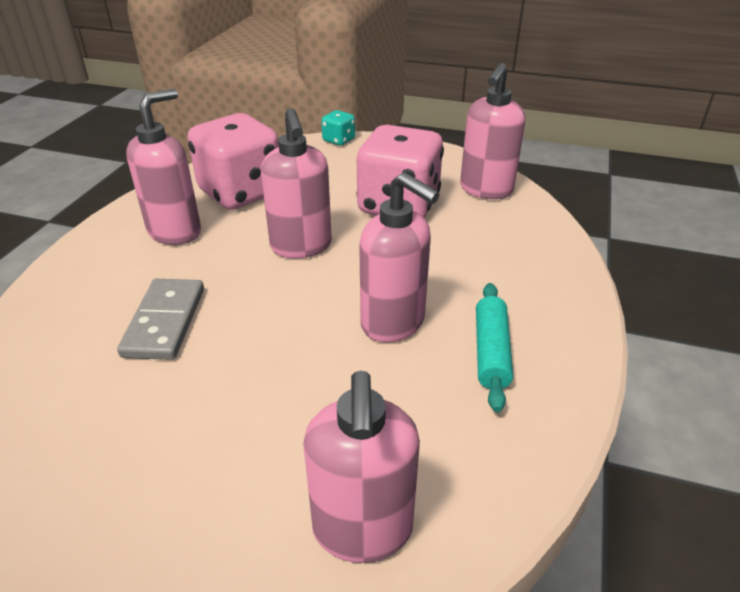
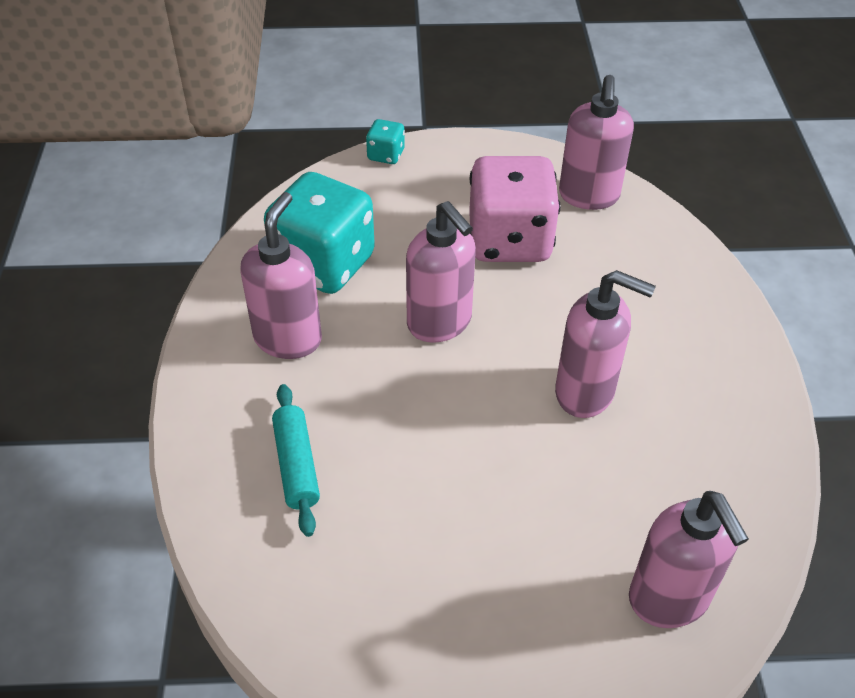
camera: 20 degrees left, 10 degrees up
grey domino [117,279,204,360] -> none
pink dice [188,113,279,210] -> turquoise dice [264,172,375,294]
turquoise rolling pin [476,283,513,412] -> turquoise rolling pin moved to [272,384,320,537]

